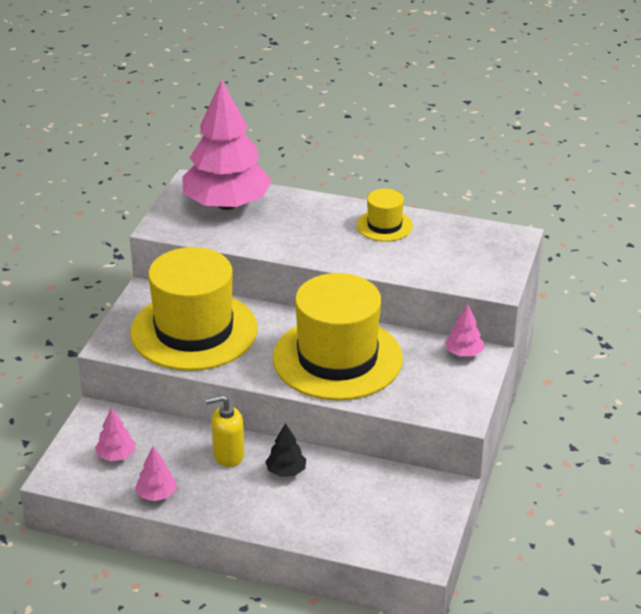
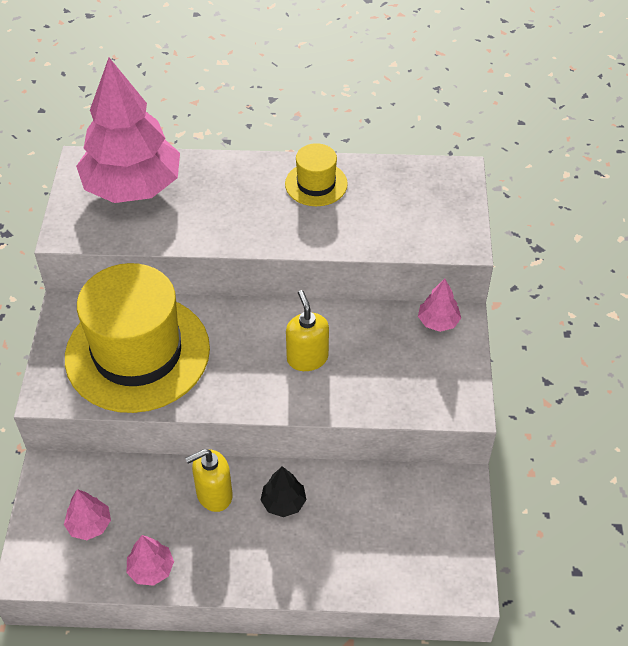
camera: 15 degrees left, 15 degrees up
yellow hat [272,273,403,401] -> yellow soap dispenser [286,290,329,371]

